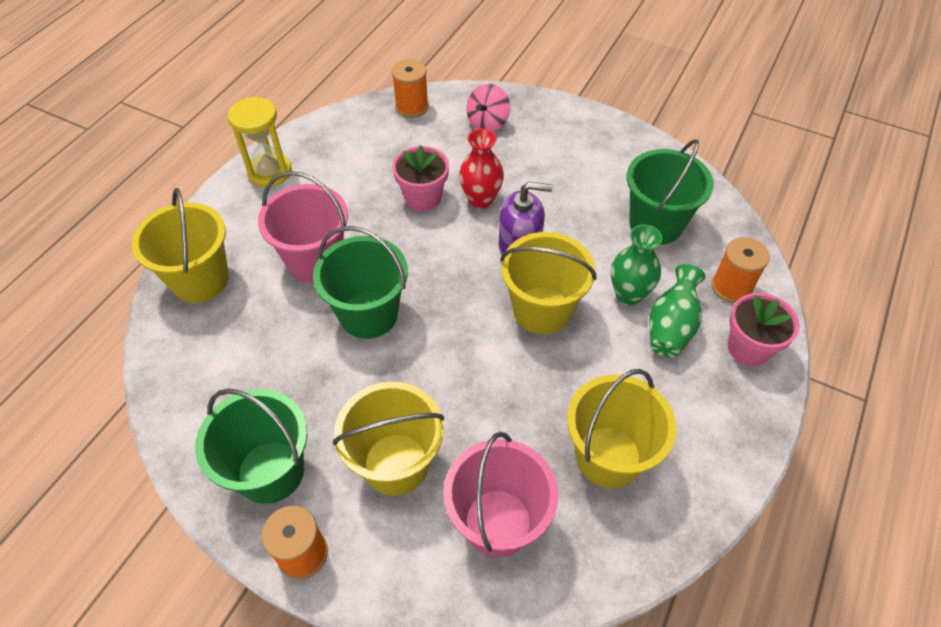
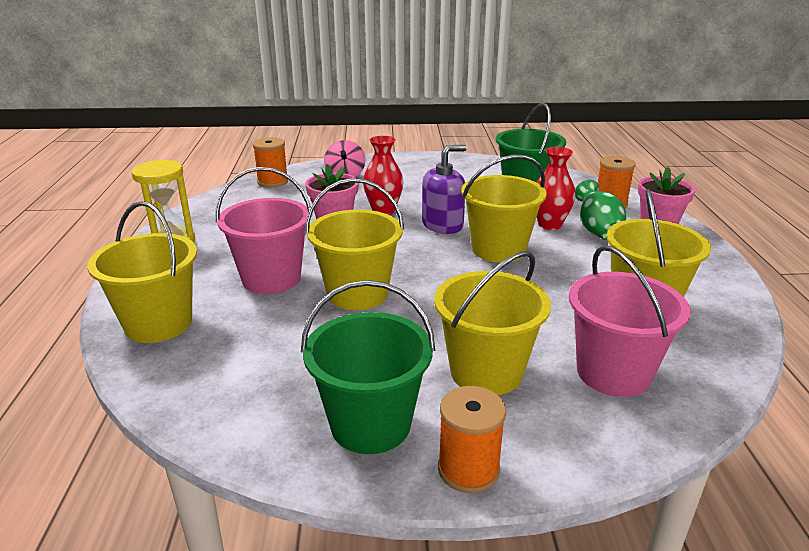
camera: 30 degrees left, 25 degrees down
green bucket [313,226,408,339] -> yellow bucket [305,178,404,310]
green vase [611,224,663,305] -> red vase [536,147,575,230]

